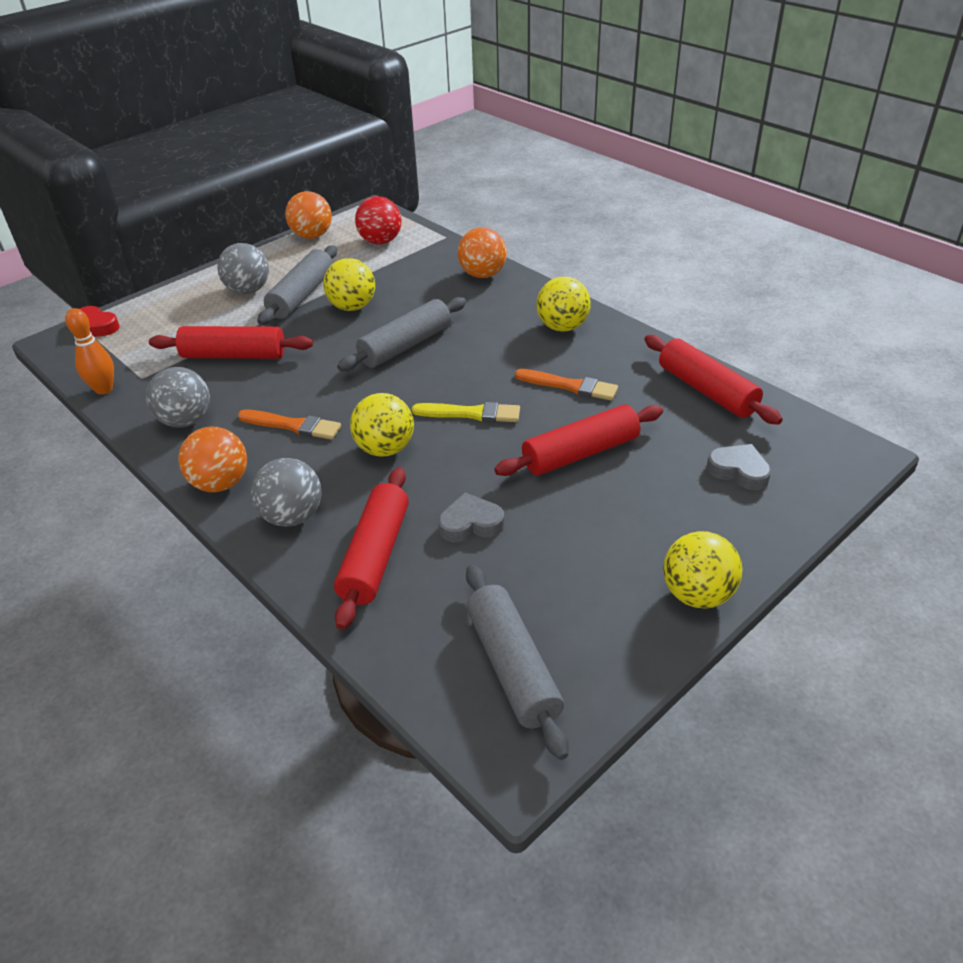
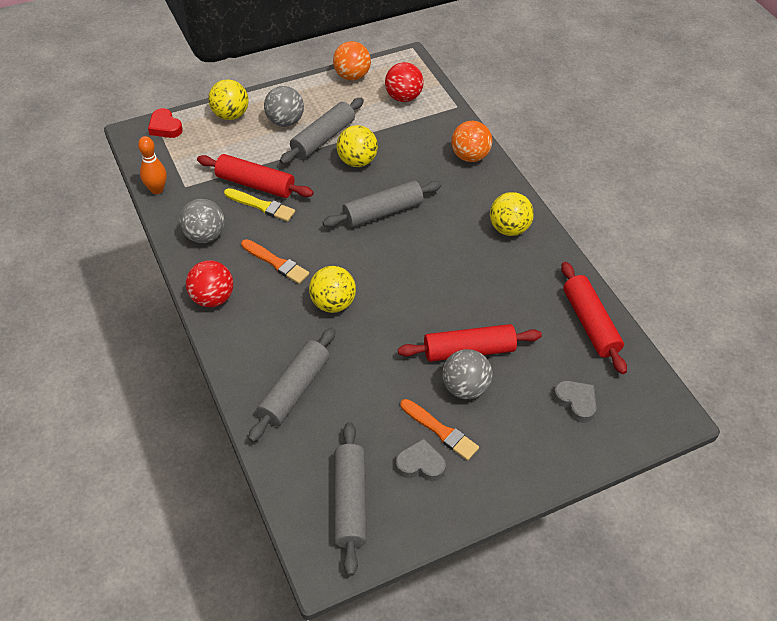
camera: 15 degrees right, 10 degrees up
orange ball [178,426,247,492] -> red ball [186,260,233,307]
grey ball [251,458,322,527] -> grey ball moved to [442,349,493,399]
red rolling pin [334,467,409,630] -> grey rolling pin [248,328,336,442]
yellow brush [412,402,520,422] -> yellow brush moved to [224,188,295,222]
grey heart [438,493,504,542] -> grey heart moved to [395,438,446,481]
orange brush [515,369,618,401] -> orange brush moved to [400,399,479,460]
yellow ball [663,531,743,609] -> yellow ball moved to [208,79,248,120]

